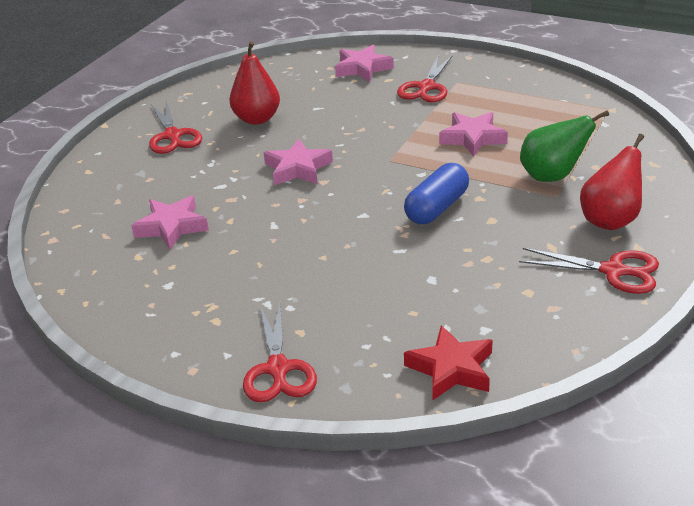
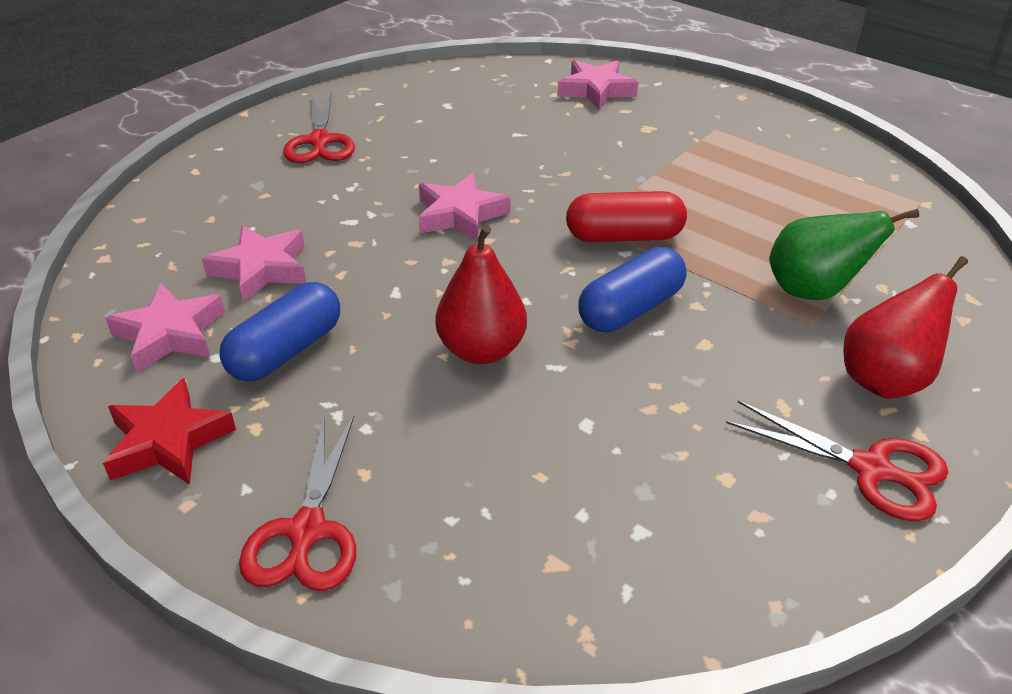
camera: 10 degrees right, 5 degrees up
red pear [229,41,280,125] -> red pear moved to [435,225,527,364]
red scissors [397,55,453,103] -> none
red star [404,325,493,400] -> red star moved to [103,378,236,485]
pink star [439,112,508,157] -> pink star moved to [105,283,225,372]
none -> blue capsule [219,282,340,382]
none -> red capsule [566,191,687,242]

